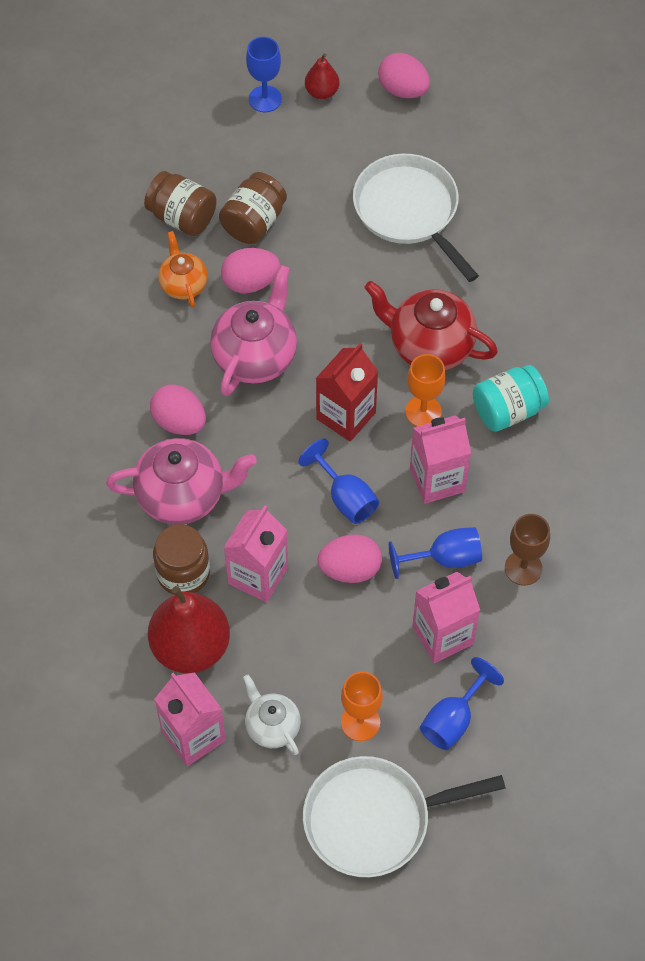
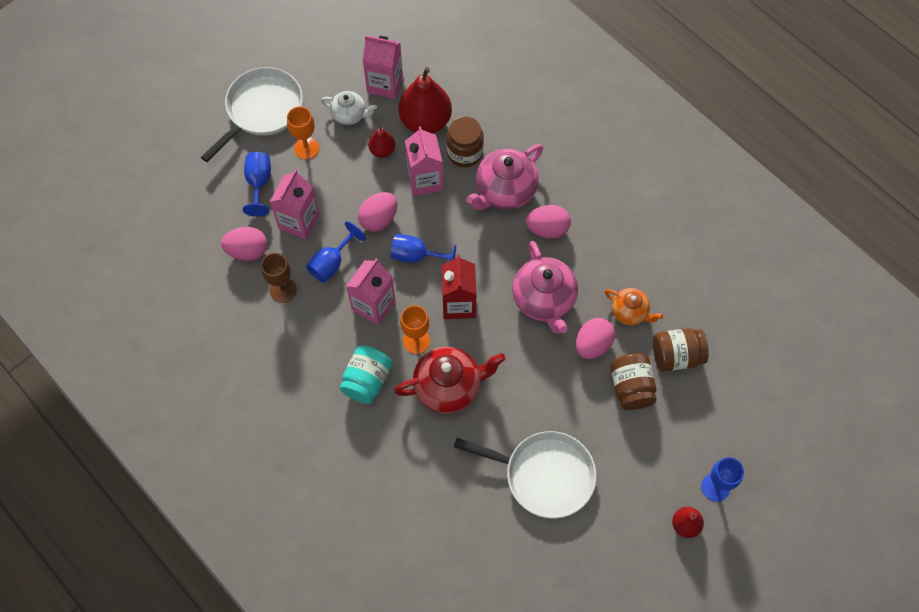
camera: 140 degrees right, 5 degrees up
pink egg [378,53,430,98] -> pink egg moved to [221,227,267,261]
none -> red pear [368,125,395,158]

